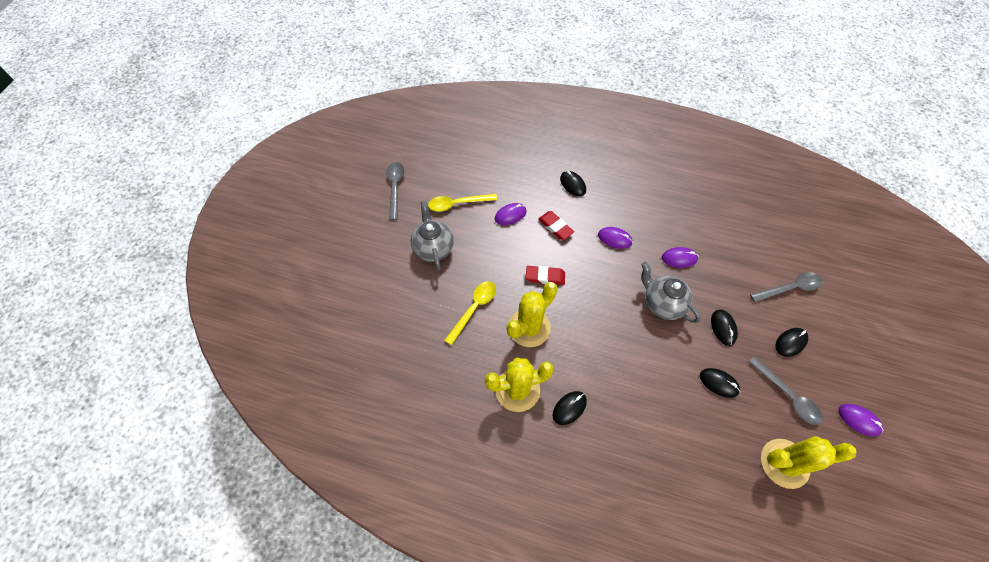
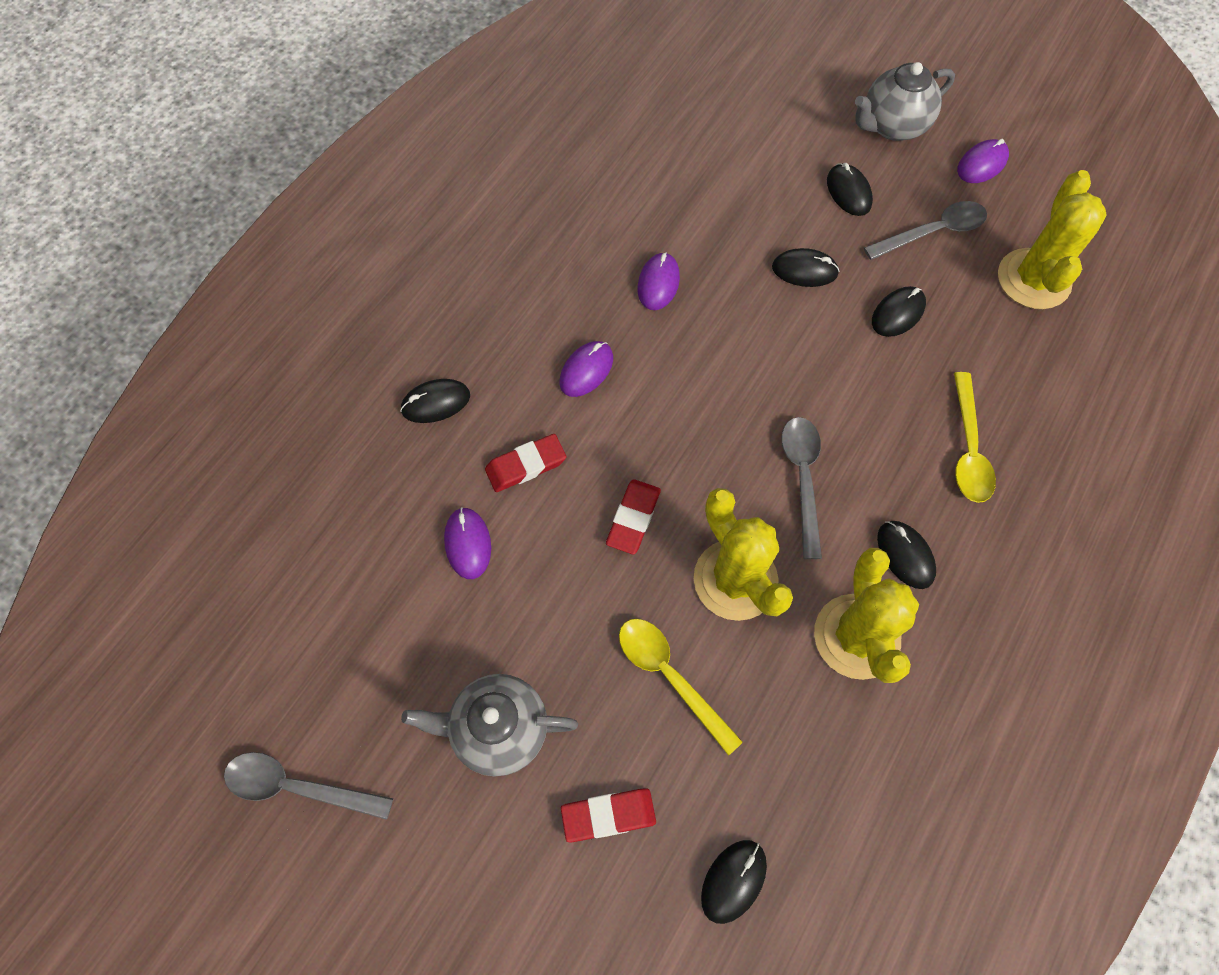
camera: 75 degrees left, 5 degrees up
yellow spoon [428,194,497,212] -> yellow spoon moved to [954,372,996,503]
grey teapot [641,262,701,323] -> grey teapot moved to [855,62,955,141]
grey spoon [750,272,823,302] -> grey spoon moved to [781,417,822,559]
none -> red eraser [561,788,656,843]
none -> black mouse [701,840,767,924]

